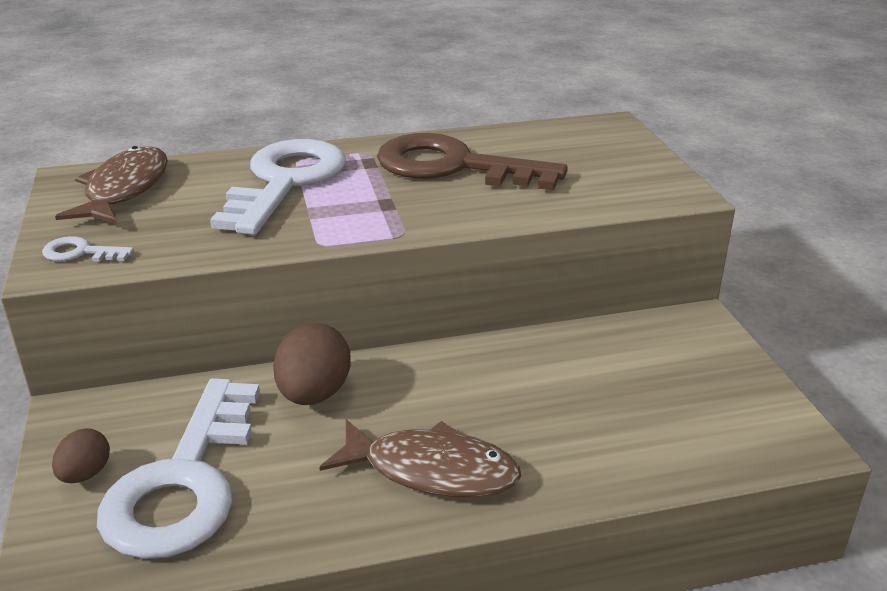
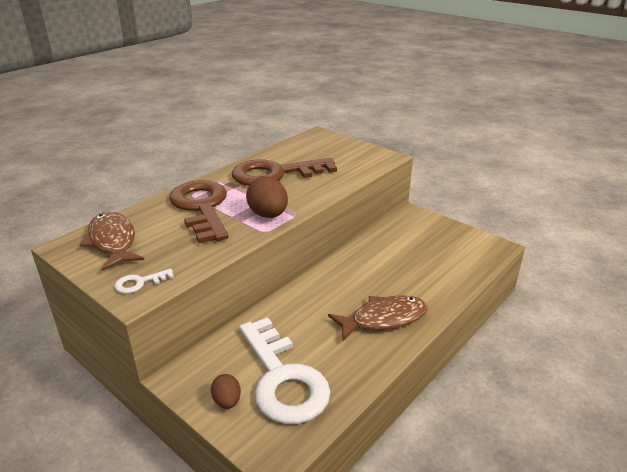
camera: 35 degrees left, 0 degrees up
white key [210,139,346,235] -> brown key [169,180,228,243]
brown egg [273,323,351,405] -> brown egg moved to [246,177,288,218]

